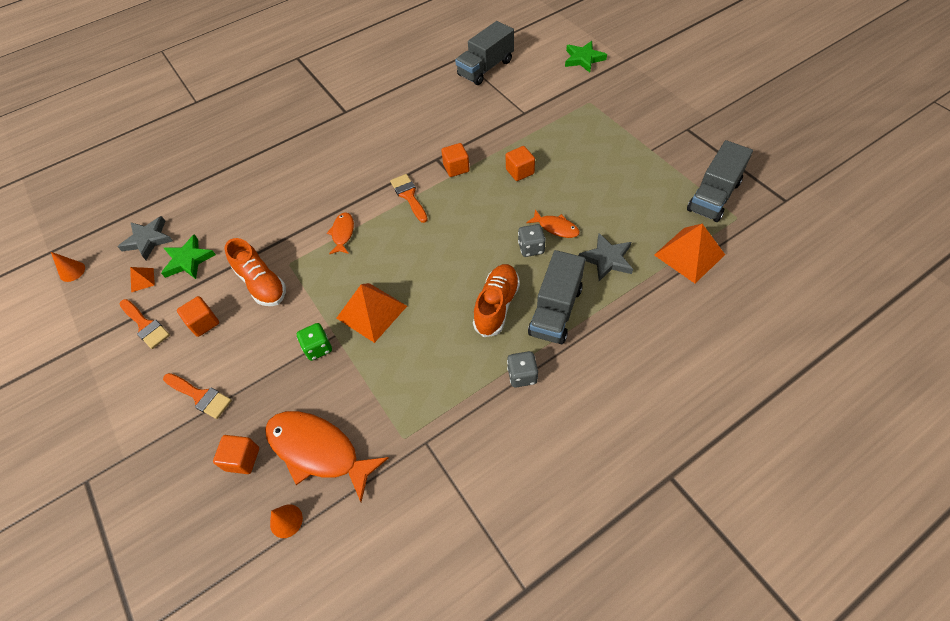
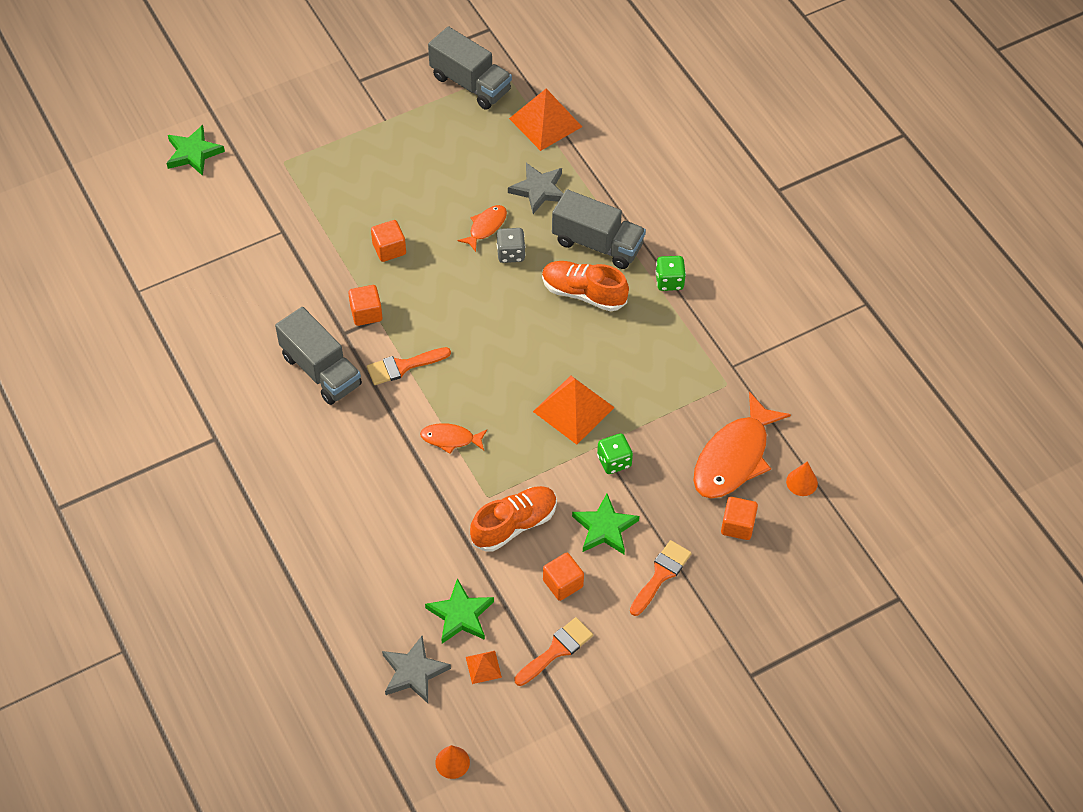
camera: 90 degrees left, 0 degrees up
grey truck [455,21,514,85] -> grey truck moved to [275,307,362,405]
grey dice [507,351,538,387] -> green dice [655,256,686,291]
none -> green star [572,494,639,554]

